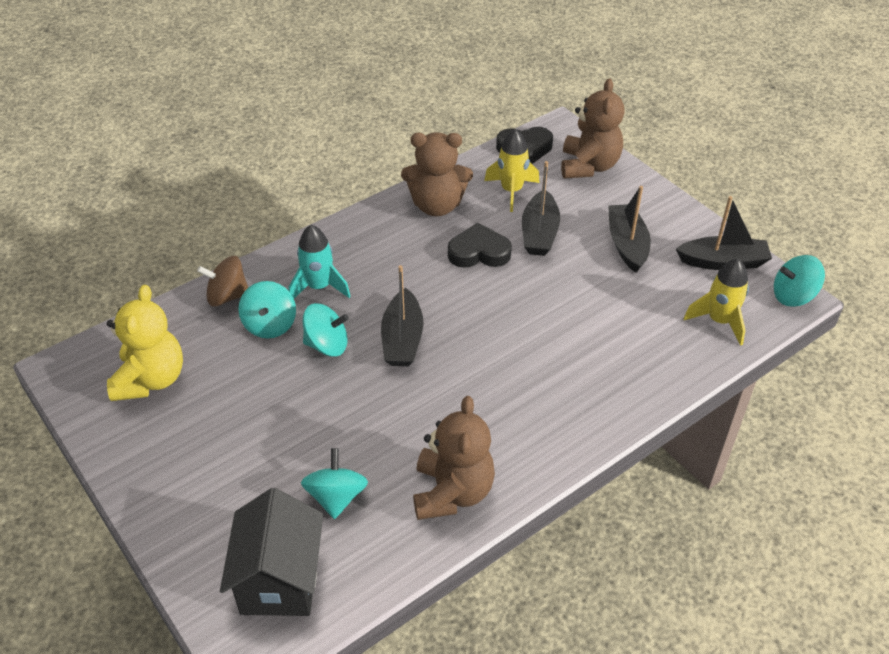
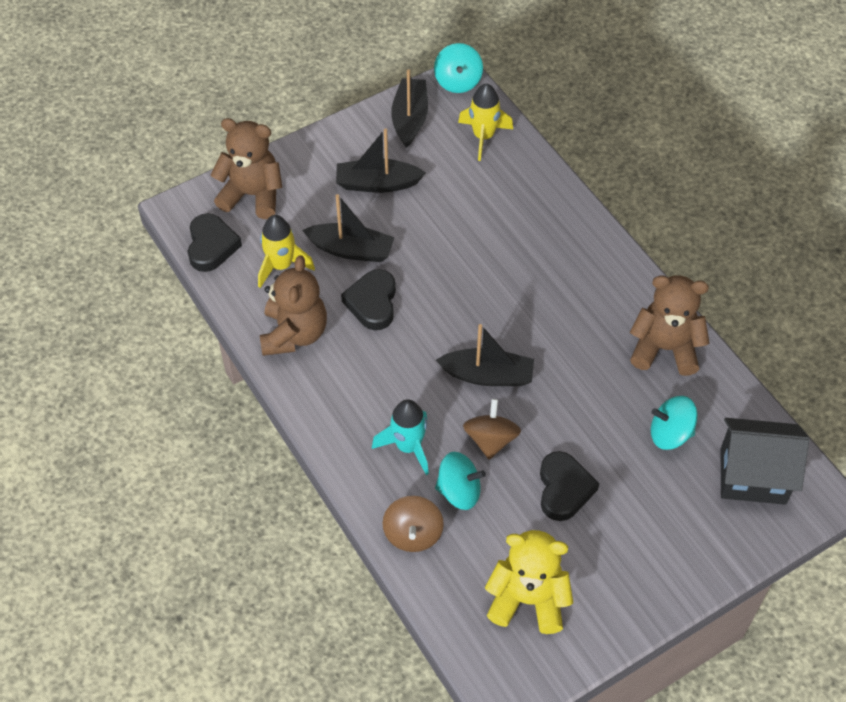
camera: 85 degrees left, 10 degrees up
turquoise spinning top [303,303,349,357] -> brown spinning top [463,399,521,459]
none -> black heart [540,451,599,521]

